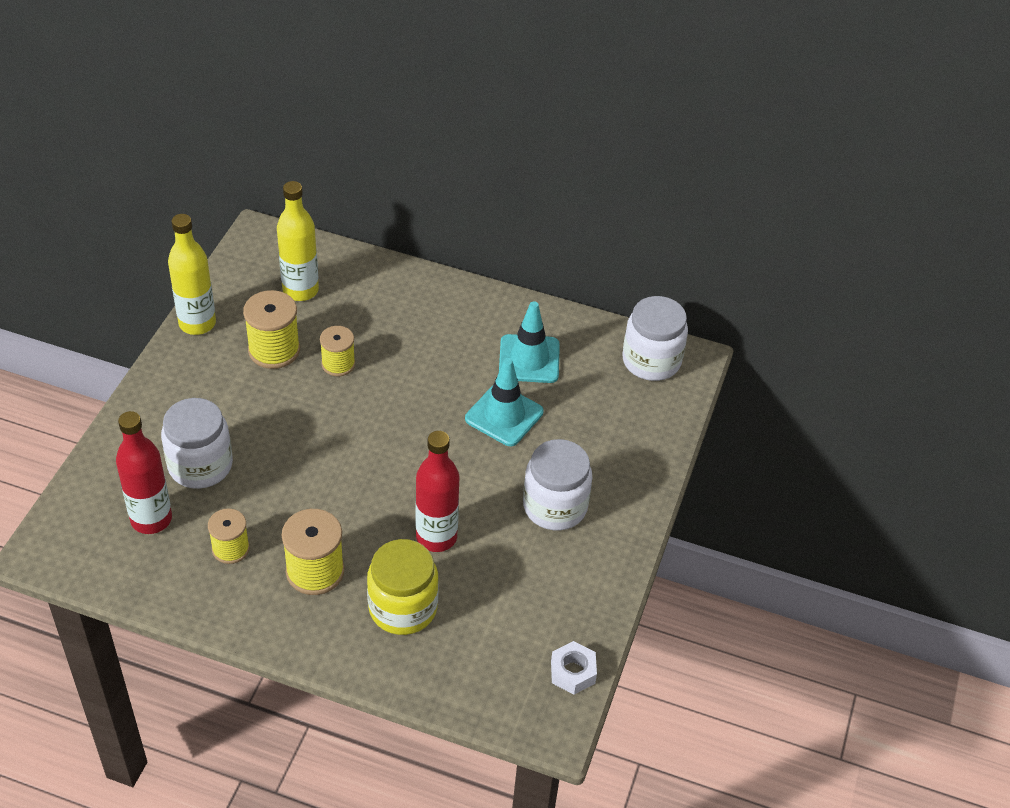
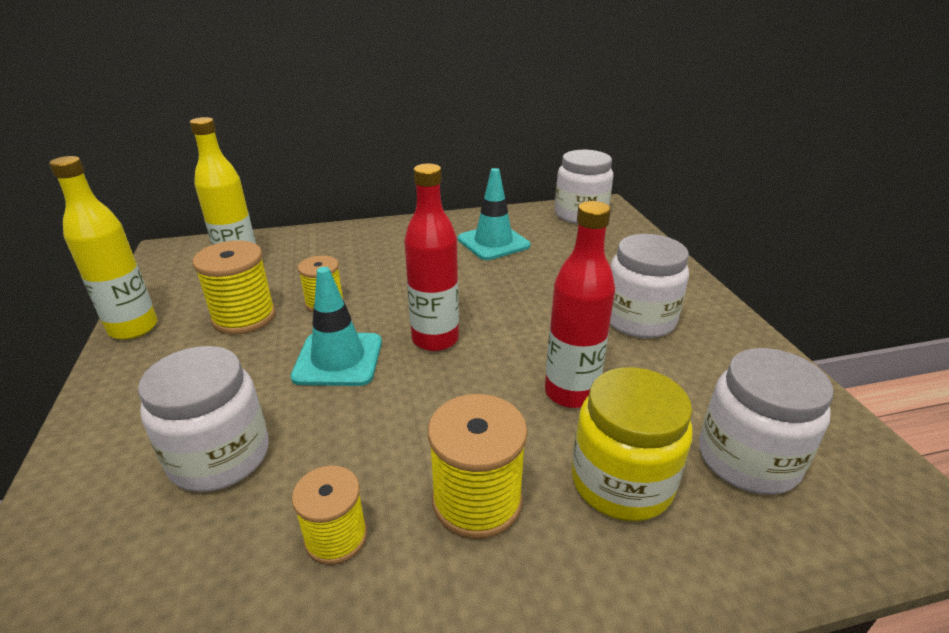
camera: 30 degrees left, 15 degrees down
red bottle [116,411,172,534] -> red bottle moved to [404,164,459,351]
turquoise traffic cone [465,358,544,446] -> turquoise traffic cone moved to [291,267,382,386]
white nut [551,641,597,695] -> none
none -> white jar [699,348,834,495]

